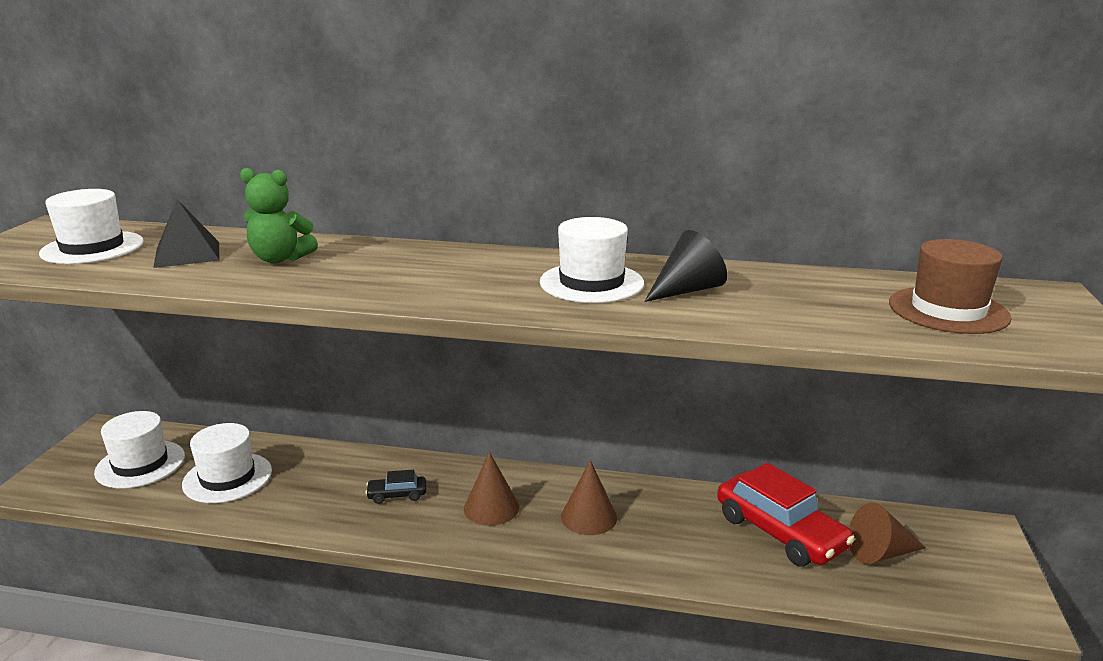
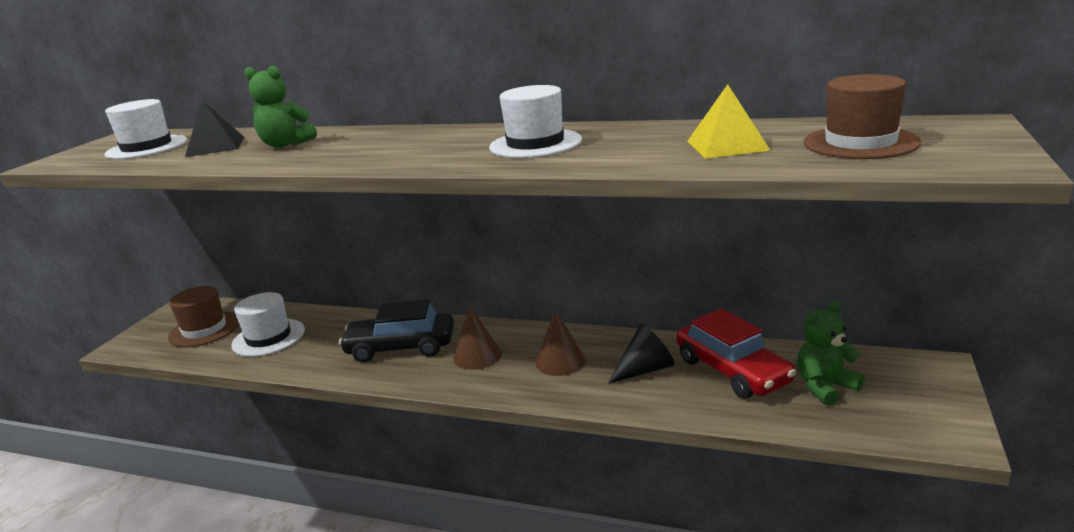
camera: 10 degrees right, 0 degrees up
white hat [94,411,185,488] -> brown hat [168,286,239,347]
black car [365,470,426,504] -> black car [339,299,454,362], size x2.16
black cone [644,230,727,302] -> black cone moved to [608,324,675,384]
brown cone [849,503,926,564] -> green teddy bear [797,301,865,406]
none -> yellow pyramid [687,84,771,159]

